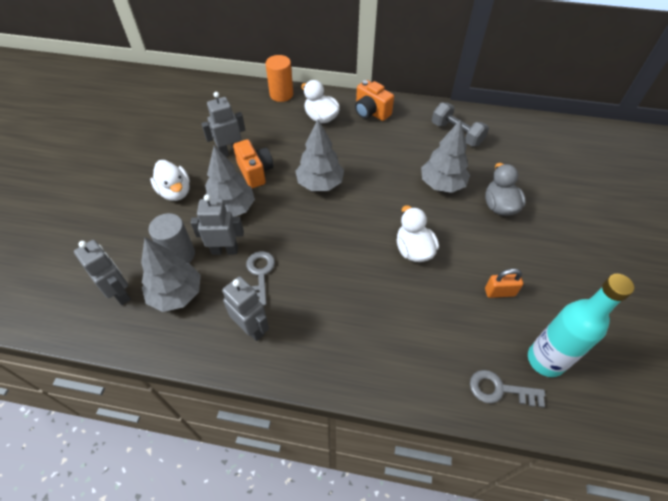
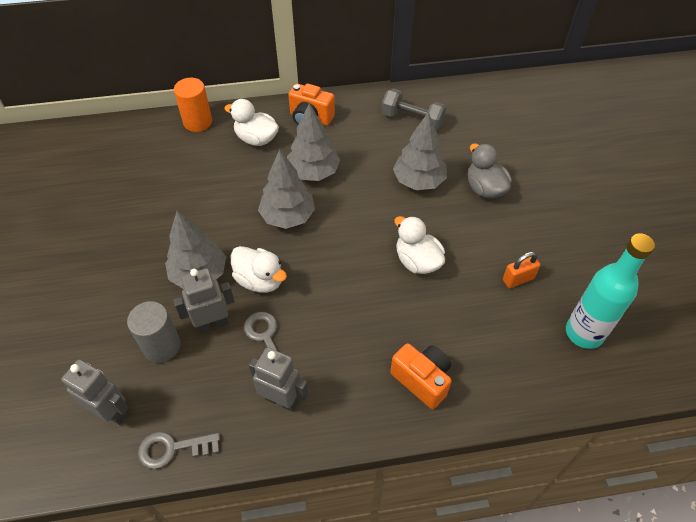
camera: 20 degrees left, 0 degrees up
grey tree [141,238,201,312] -> grey tree moved to [287,103,340,181]
white duck [150,160,190,201] -> white duck moved to [230,246,287,293]
grey robot [201,92,245,156] -> none
orange camera [233,139,274,188] -> orange camera moved to [390,343,452,409]
grey key [470,370,545,407] -> grey key moved to [138,432,220,469]

